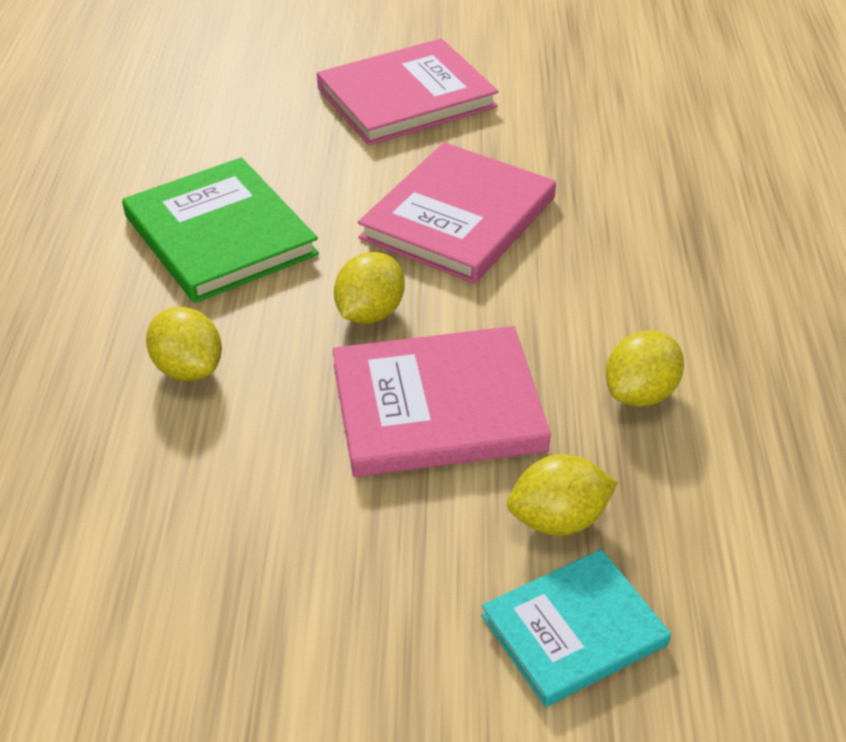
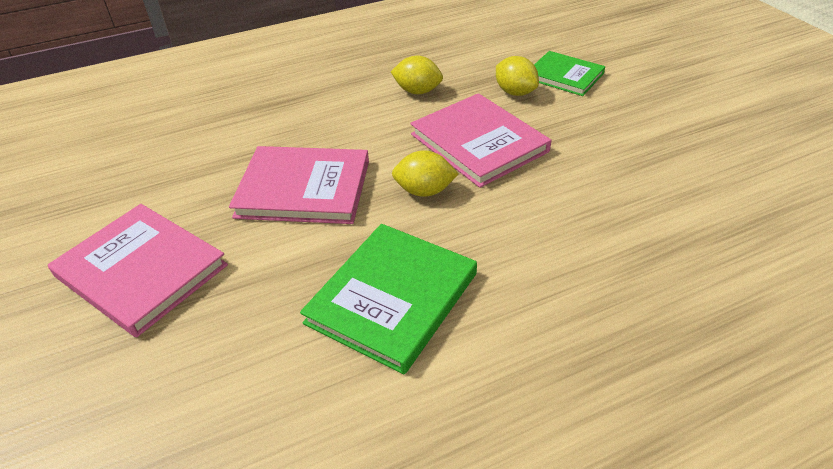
camera: 115 degrees left, 0 degrees up
yellow lemon [146,307,222,381] -> none
turquoise book [481,549,671,707] -> green book [534,51,605,96]

